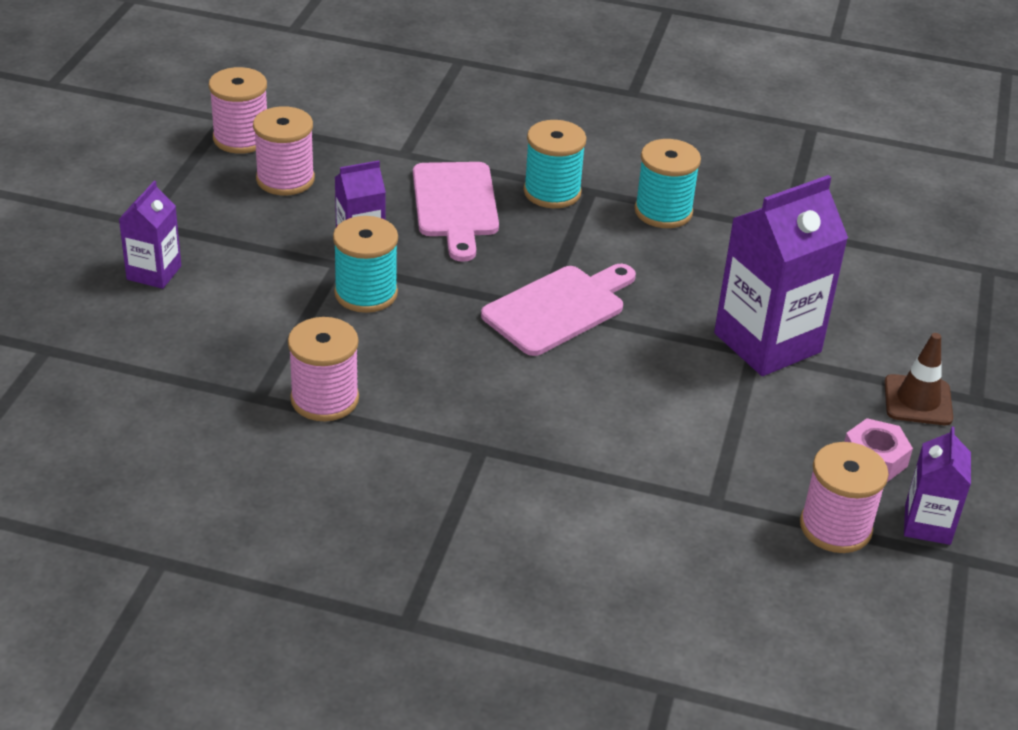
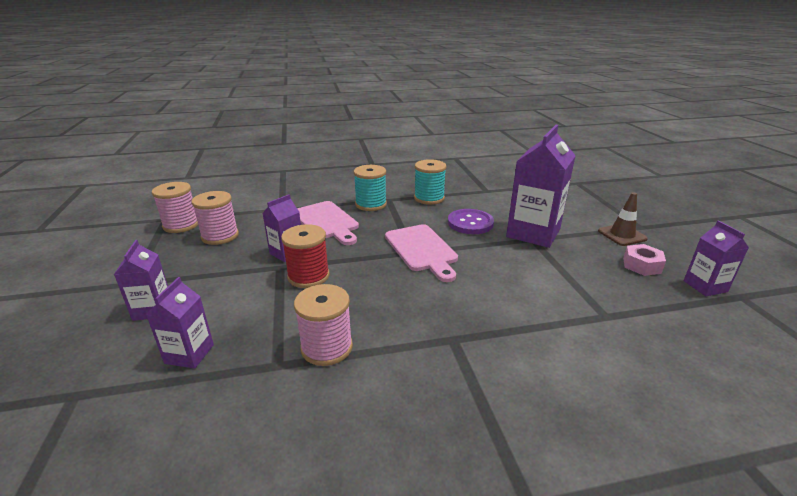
camera: 25 degrees left, 10 degrees down
turquoise spool [333,216,398,313] -> red spool [281,224,330,288]
pink cutting board [481,264,636,356] -> pink cutting board turned 135 degrees clockwise [385,224,458,282]
pink spool [800,442,889,553] -> none
none -> purple carton [146,277,214,369]
none -> purple button [448,209,494,234]

